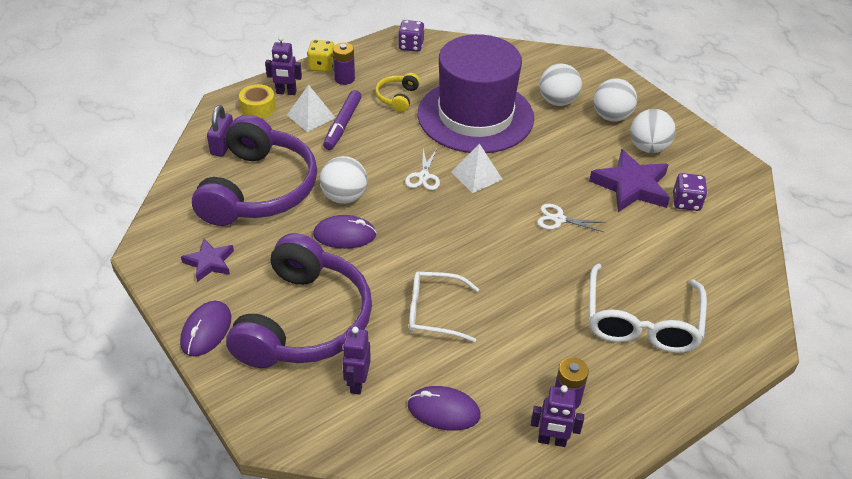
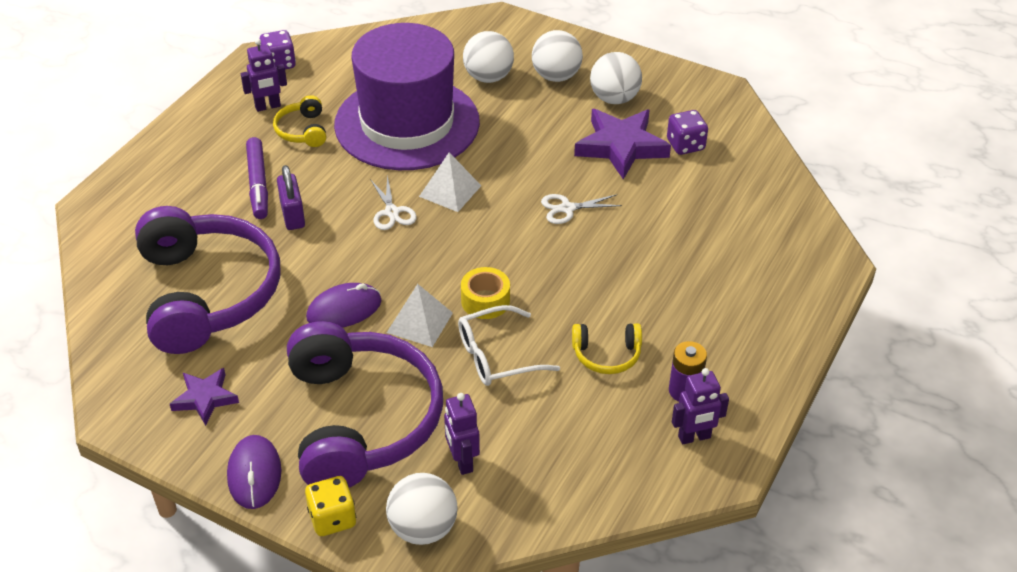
camera: 25 degrees left, 0 degrees up
purple padlock [207,105,233,157] -> purple padlock moved to [277,165,305,230]
yellow tape [239,84,276,118] -> yellow tape moved to [461,267,510,319]
purple robot [265,36,302,95] -> purple robot moved to [241,39,287,112]
white pyramid [287,85,335,132] -> white pyramid moved to [387,284,453,347]
yellow dice [307,40,334,72] -> yellow dice moved to [305,476,356,536]
white ball [320,156,367,204] -> white ball moved to [386,473,457,545]
purple battery [333,42,355,85] -> none
purple mouse [408,386,481,431] -> none
white glasses [588,263,707,353] -> none
none -> yellow headphones [572,323,642,374]

